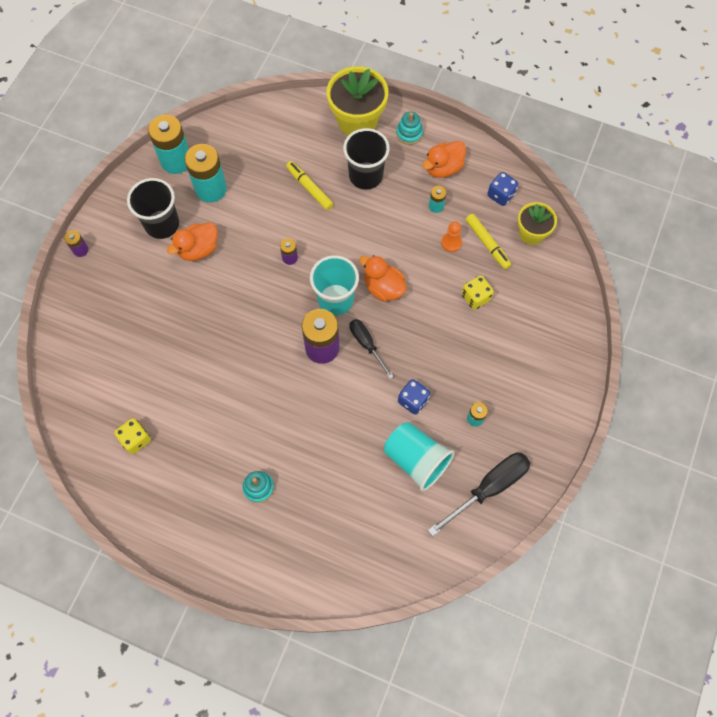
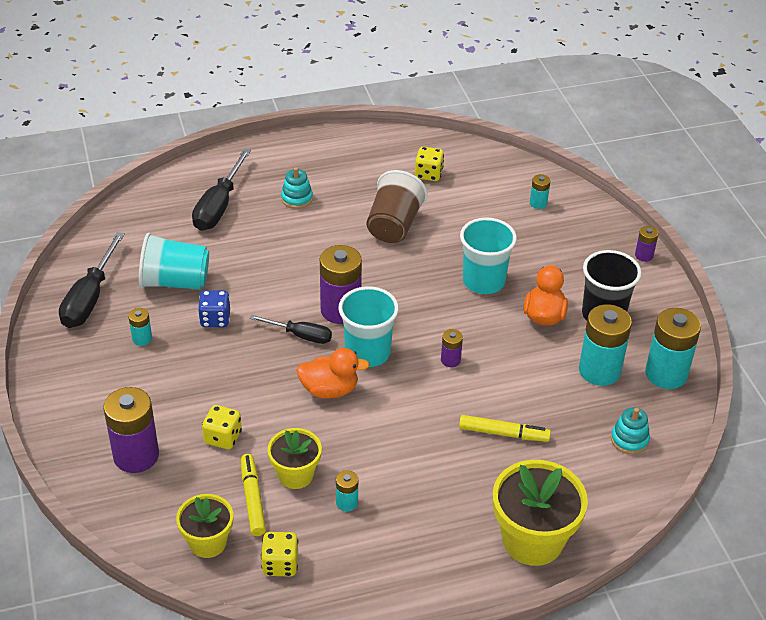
camera: 140 degrees right, 25 degrees down
black cup [343,128,390,189] -> none
turquoise stacking toy [396,111,423,145] -> turquoise stacking toy moved to [611,408,650,454]
orange duck [422,141,466,178] -> none
orange pawn [441,221,462,252] -> yellow flower pot [267,428,322,489]
yellow marker [466,214,511,269] -> yellow marker turned 60 degrees clockwise [241,454,266,536]
blue dice [487,172,518,206] -> yellow dice [261,532,298,576]
none -> purple battery [103,387,159,473]
none -> black screwdriver [192,149,251,231]
none -> brown cup [367,170,428,243]
none -> turquoise cup [460,217,517,294]
none -> turquoise battery [530,174,550,209]

